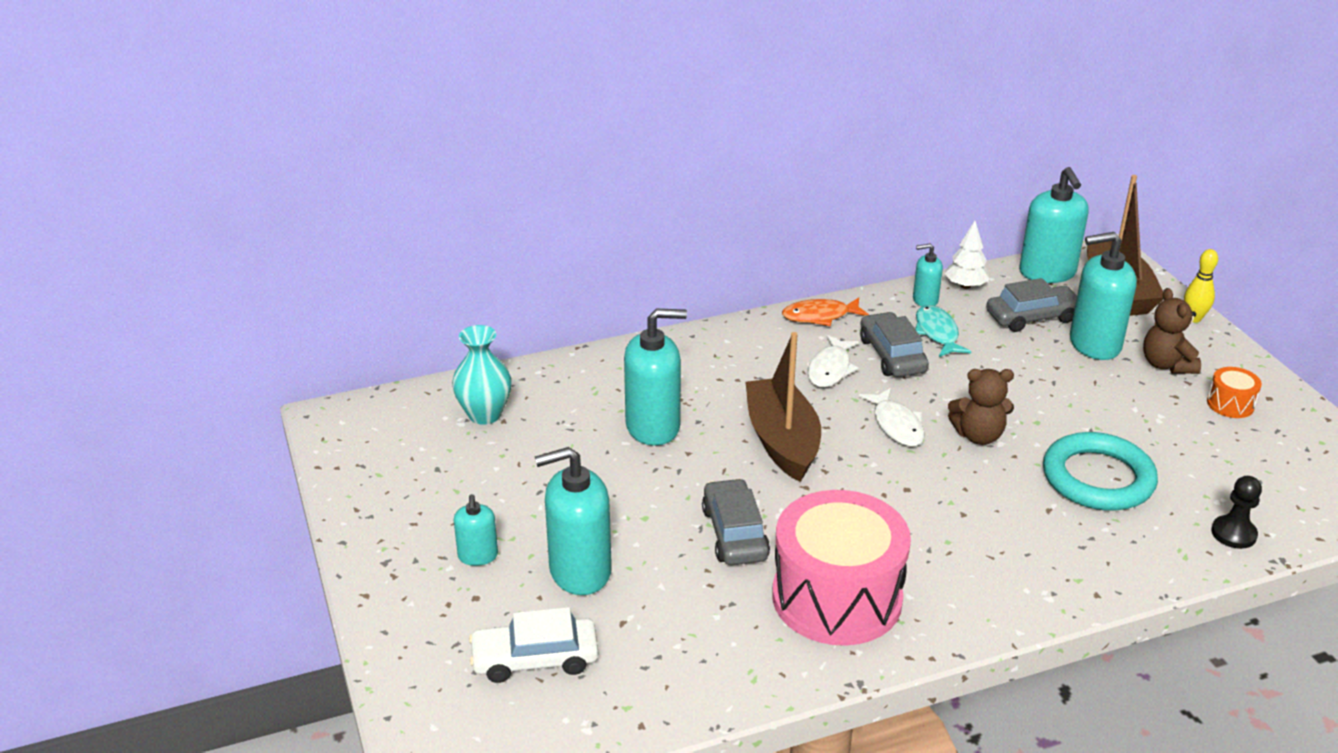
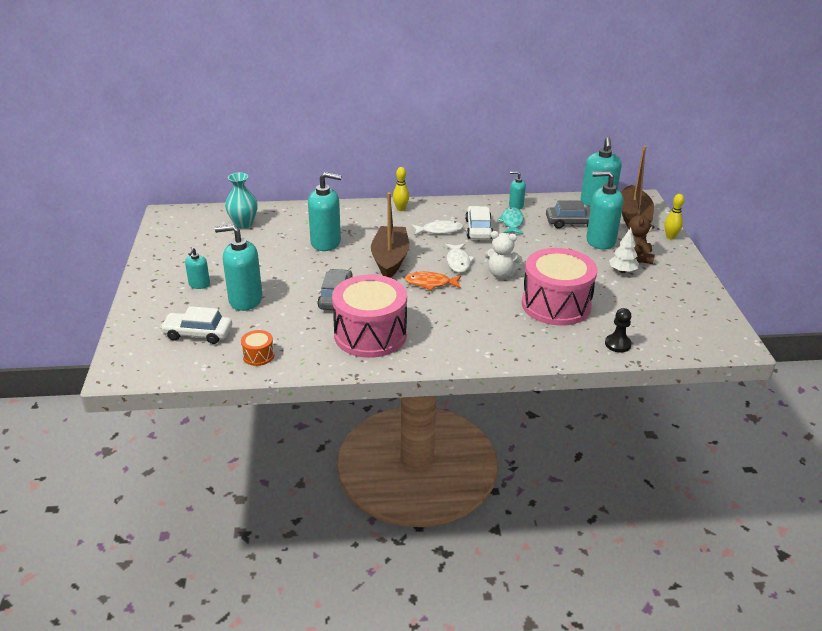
camera: 15 degrees right, 0 degrees up
orange fish [782,298,869,326] -> orange fish moved to [405,272,461,291]
white fish [808,335,859,387] -> white fish turned 135 degrees counterclockwise [411,220,463,236]
grey car [860,312,929,377] -> white car [465,206,493,239]
white tree [944,221,990,289] -> white tree moved to [609,228,639,273]
brown teddy bear [948,369,1014,445] -> white teddy bear [485,231,522,278]
turquoise ring [1043,432,1158,511] -> pink drum [522,248,597,326]
orange drum [1207,367,1262,418] -> orange drum moved to [241,330,274,366]
none -> yellow bowling pin [393,167,409,211]

